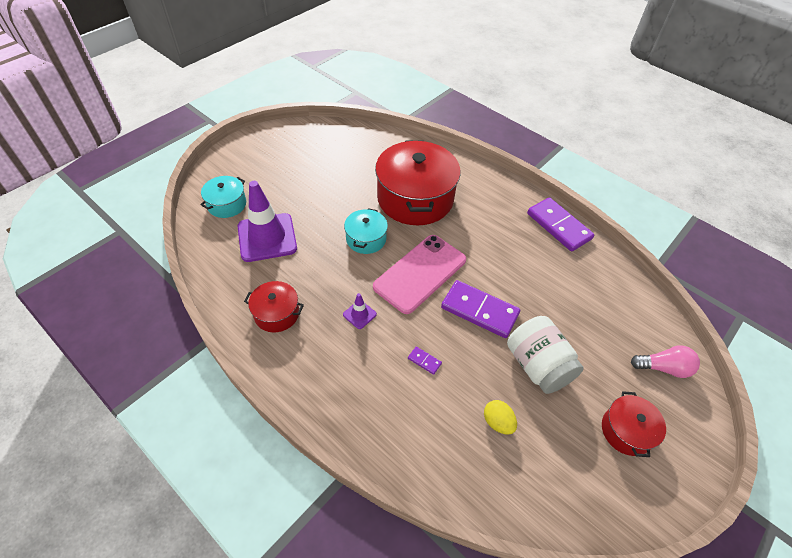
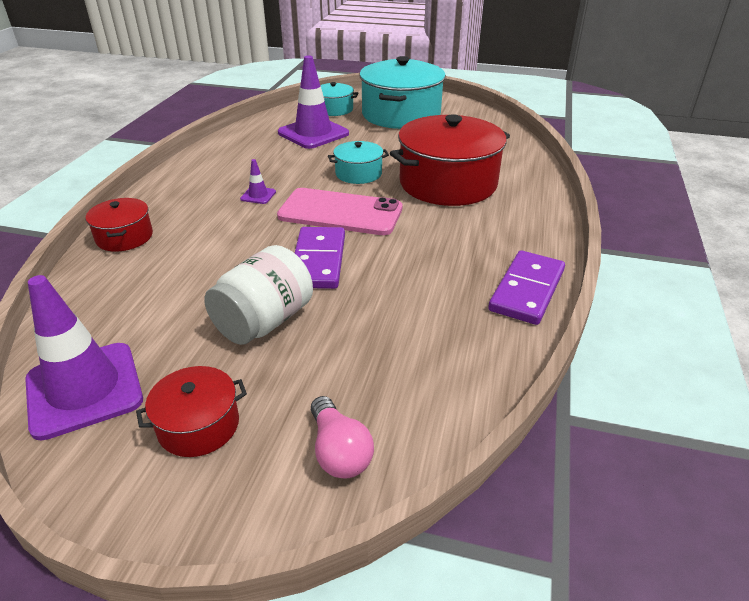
camera: 65 degrees right, 15 degrees down
red pot [244,281,304,332] -> red pot moved to [86,198,153,252]
purple domino [408,347,442,375] -> none
yellow egg [484,400,517,435] -> none
none -> purple traffic cone [25,275,143,441]
none -> turquoise pot [360,56,446,129]

